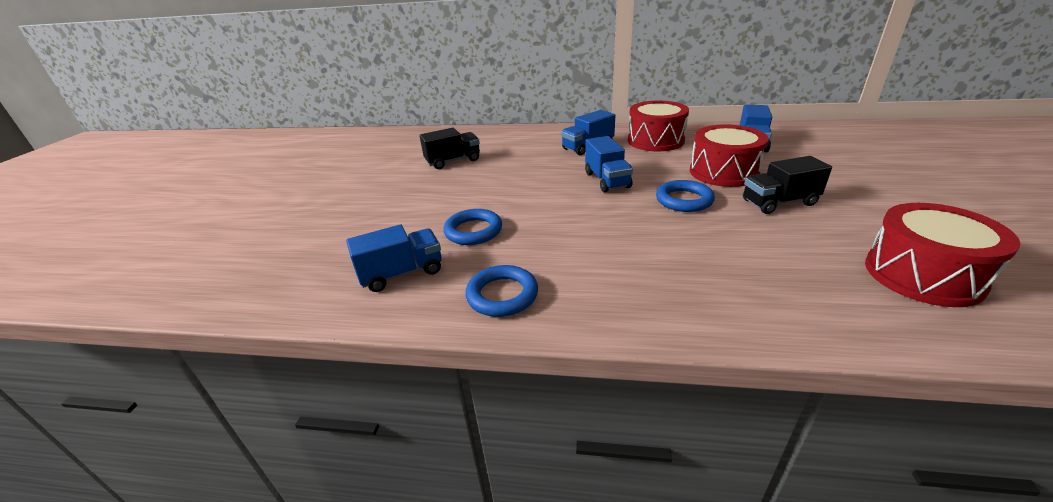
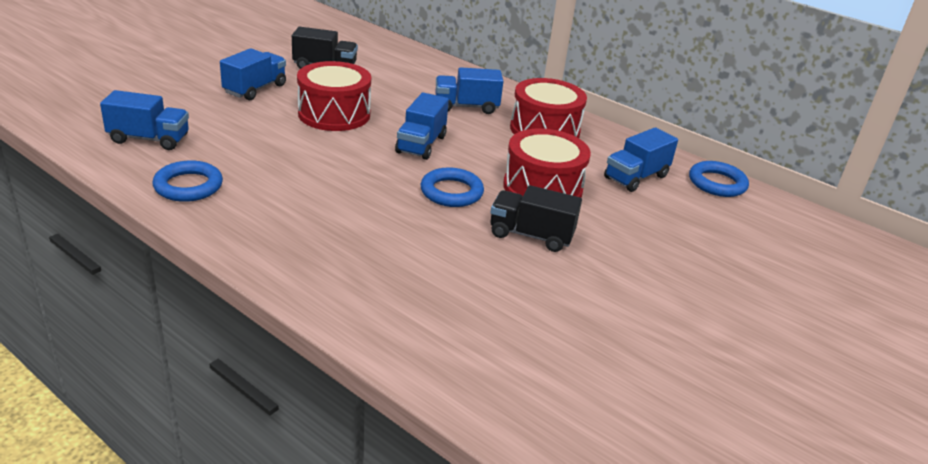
camera: 25 degrees right, 0 degrees up
blue ring [443,209,502,245] -> blue ring moved to [689,161,749,197]
red drum [865,203,1021,307] -> red drum moved to [297,61,371,131]
none -> blue truck [220,48,286,100]

